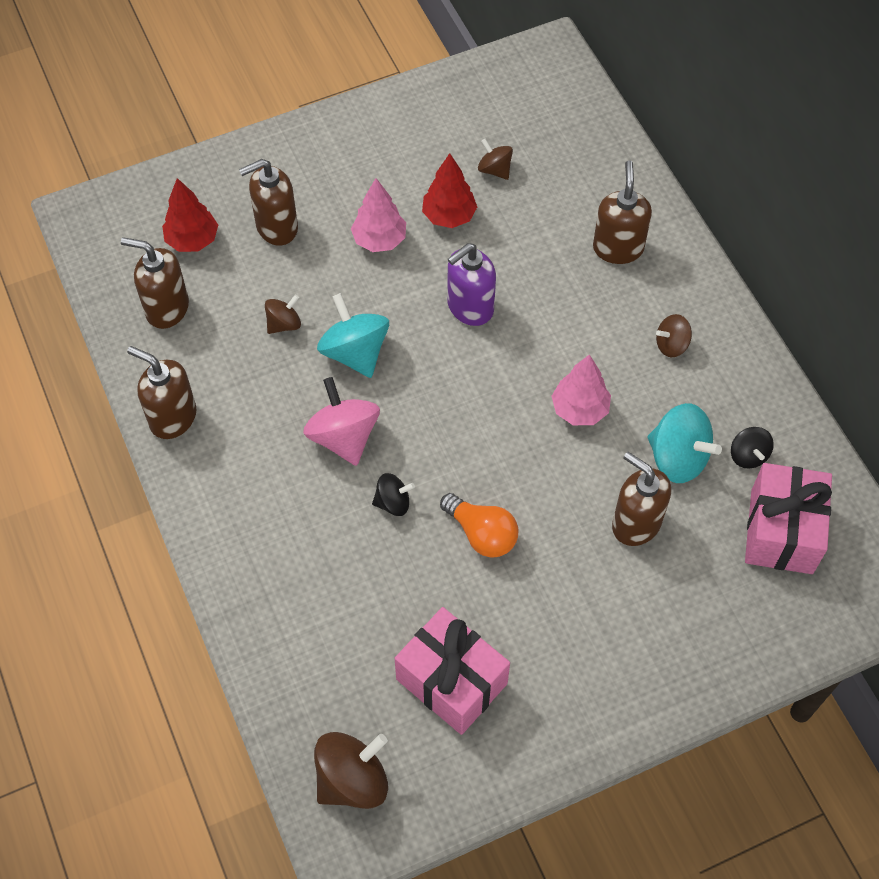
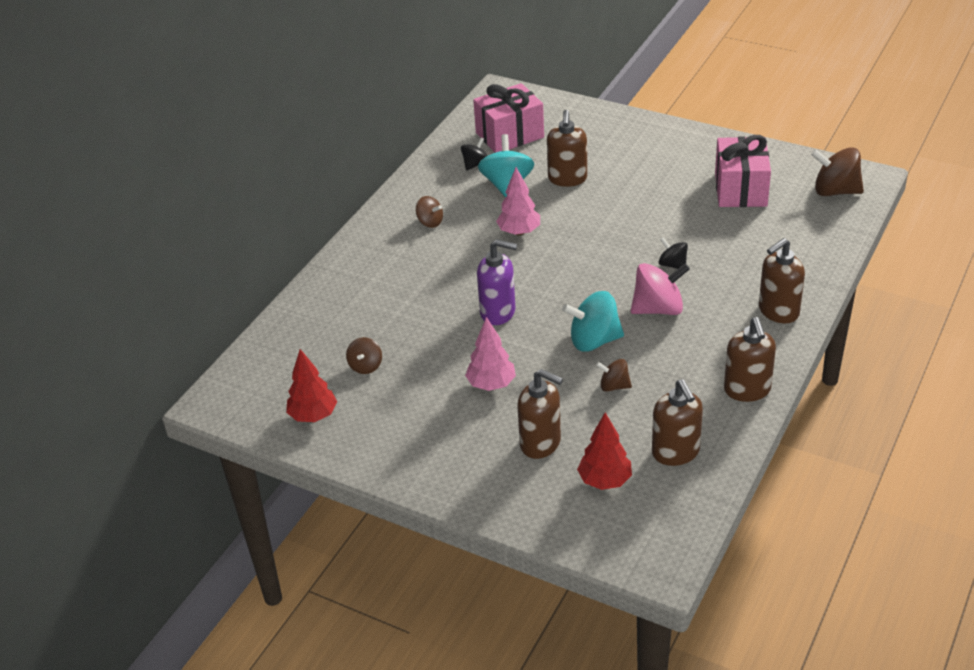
camera: 125 degrees left, 20 degrees down
pink spinning top [303,377,380,466] -> pink spinning top turned 135 degrees counterclockwise [631,263,690,315]
turquoise spinning top [317,293,389,378] -> turquoise spinning top turned 60 degrees clockwise [562,291,624,352]
red tree [422,153,477,228] -> red tree moved to [286,349,337,422]
orange light bulb [440,493,518,558] -> none
brown soap dispenser [593,161,652,264] -> brown soap dispenser moved to [759,238,805,323]

